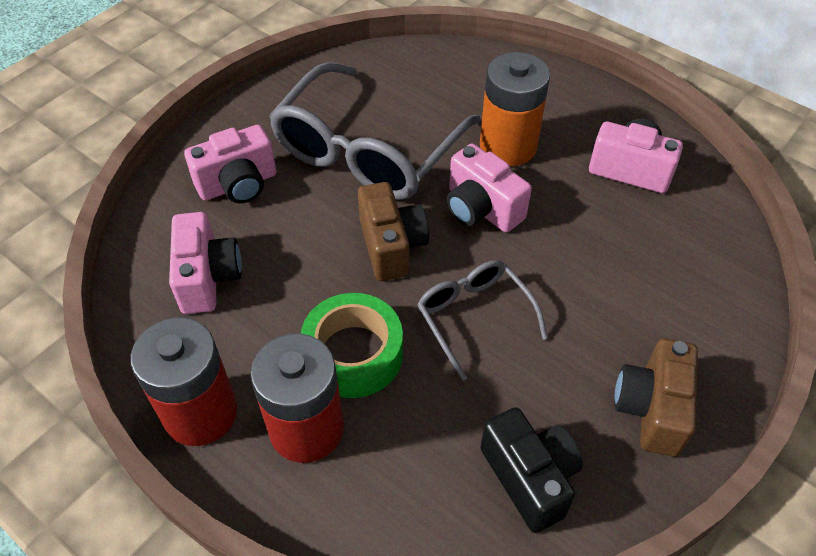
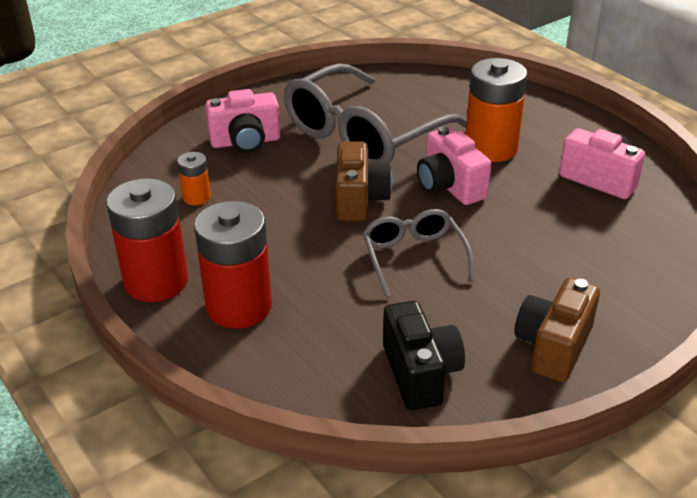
camera: 15 degrees right, 15 degrees down
pink camera [169,212,242,314] -> orange battery [177,152,211,205]
green tape [301,293,403,398] -> none

